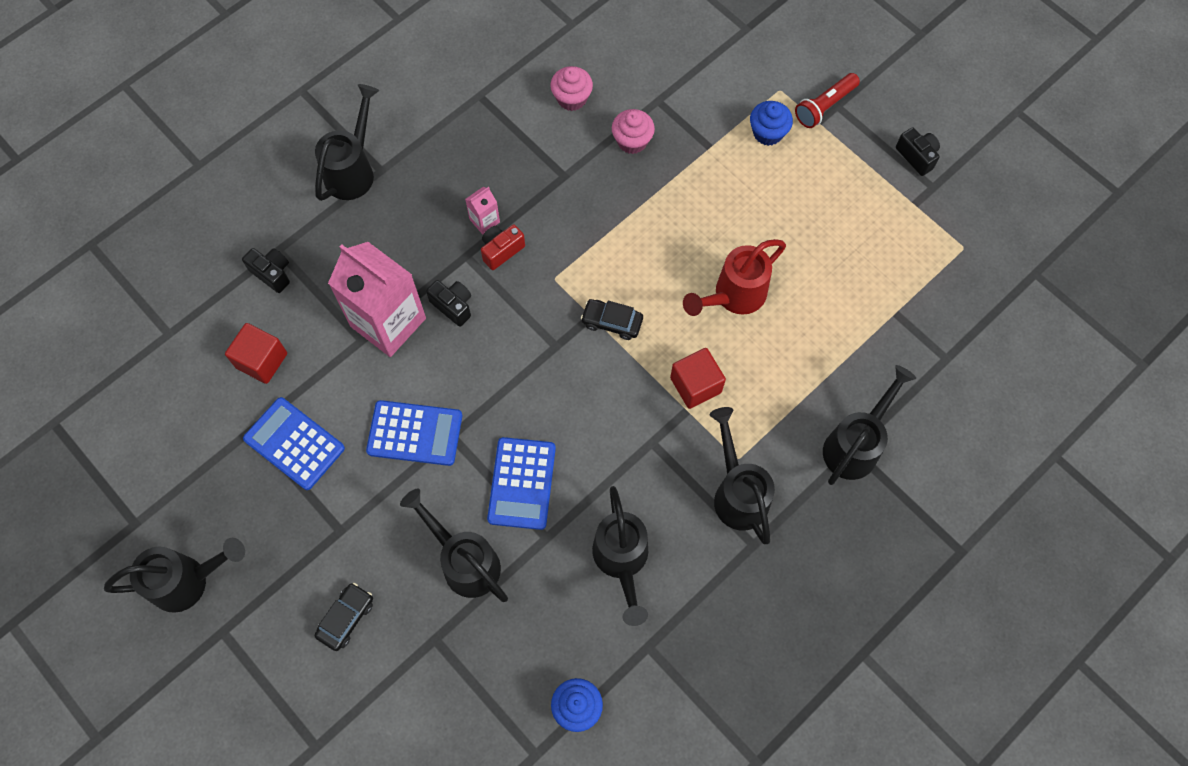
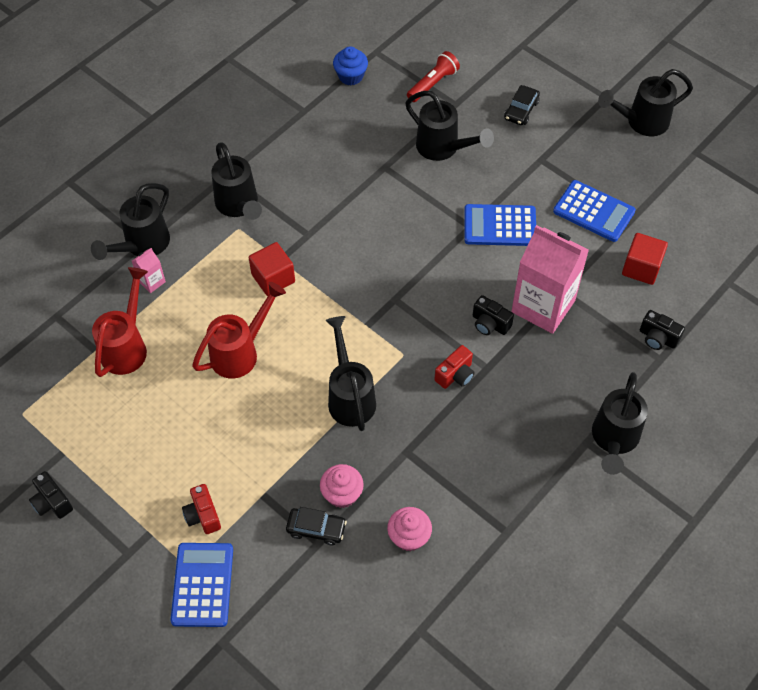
camera: 175 degrees right, 10 degrees down
pink carton [465,187,500,234] -> pink carton moved to [132,248,166,293]
blue calculator [487,437,556,530] -> blue calculator moved to [171,543,233,627]
black car [581,299,643,340] -> black car moved to [286,507,347,545]
black watering can [592,486,648,626] -> black watering can moved to [325,316,376,431]
blue cupcake [750,101,793,146] -> red camera [182,484,221,534]
red flashlight [795,73,860,128] -> red flashlight moved to [407,51,460,102]
none -> red watering can [92,267,148,377]

